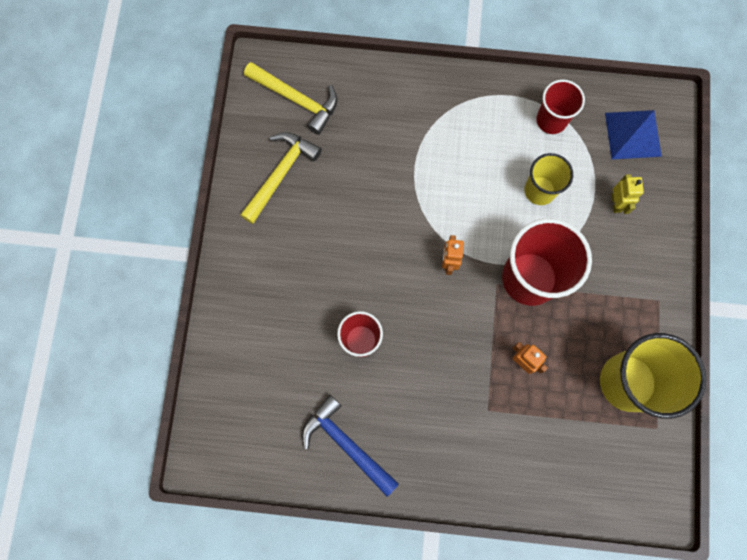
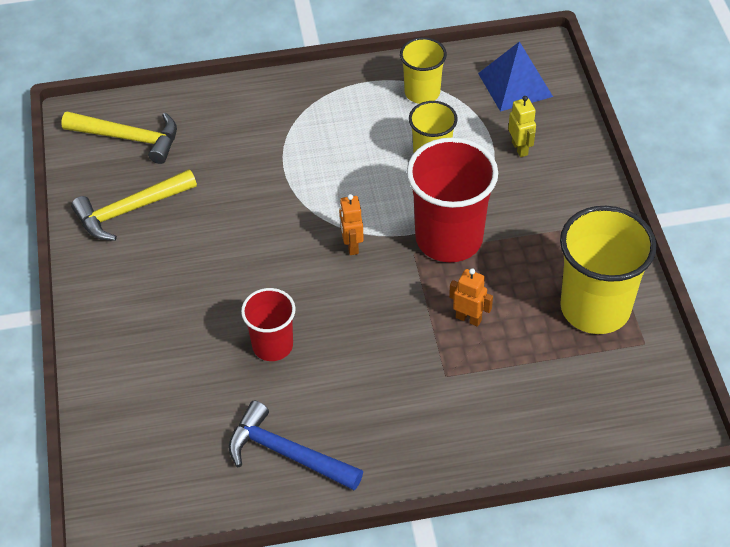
camera: 15 degrees left, 25 degrees down
yellow hammer [240,132,322,224] -> yellow hammer turned 135 degrees counterclockwise [71,169,197,241]
red cup [536,79,585,134] -> yellow cup [400,37,447,104]

